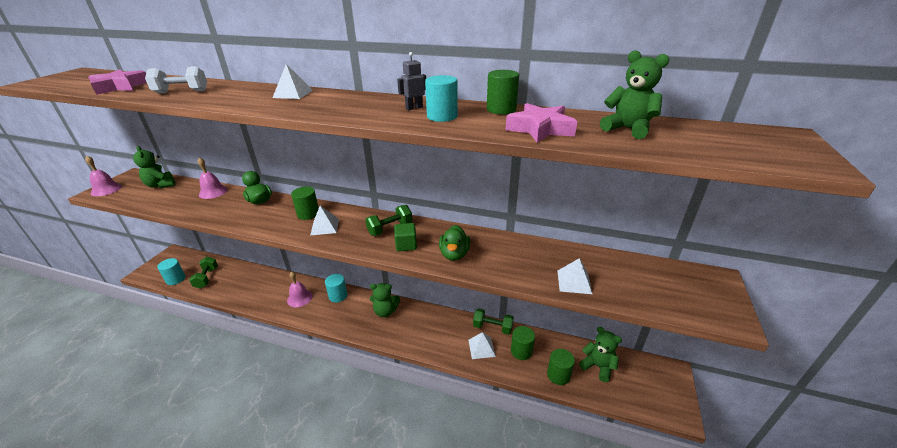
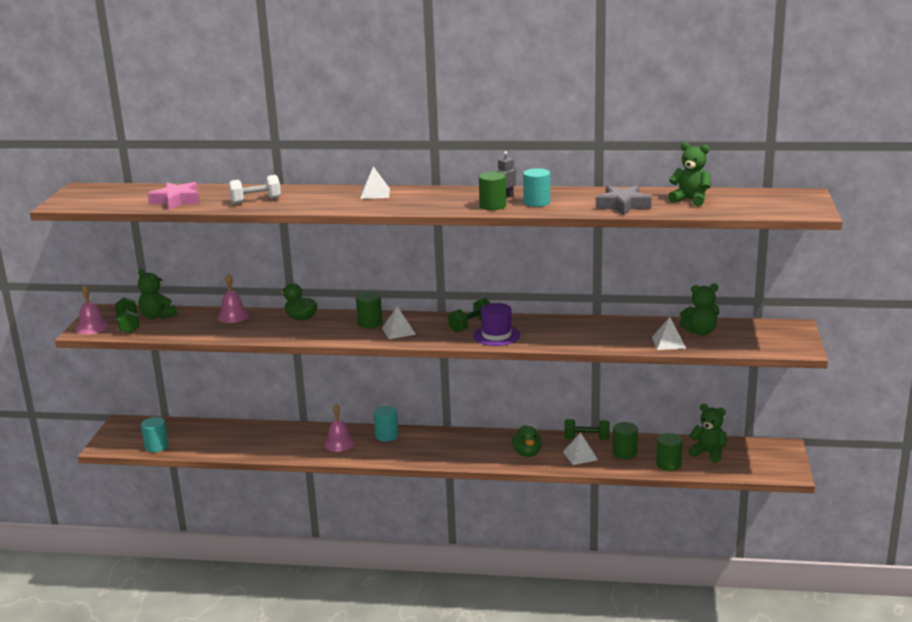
camera: 10 degrees left, 10 degrees down
green dumbbell [189,257,218,289] -> green dumbbell moved to [115,297,140,334]
green teddy bear [370,283,400,317] -> green teddy bear moved to [680,284,719,336]
green cube [394,223,417,251] -> purple hat [473,303,520,346]
green duck [439,225,470,261] -> green duck moved to [512,425,542,457]
green cylinder [487,70,519,114] -> green cylinder moved to [479,172,506,210]
pink star [505,103,577,143] -> grey star [596,186,651,215]

